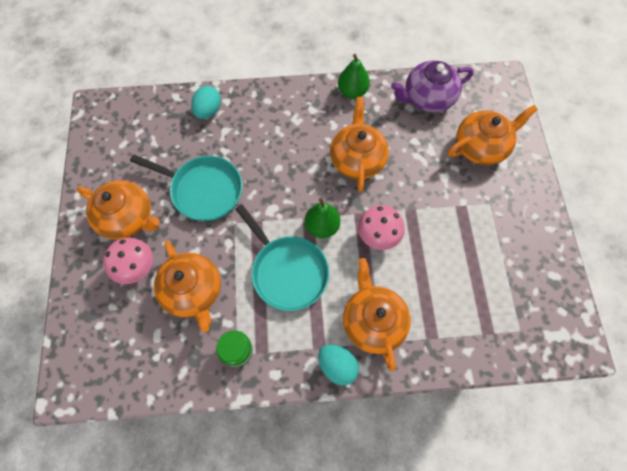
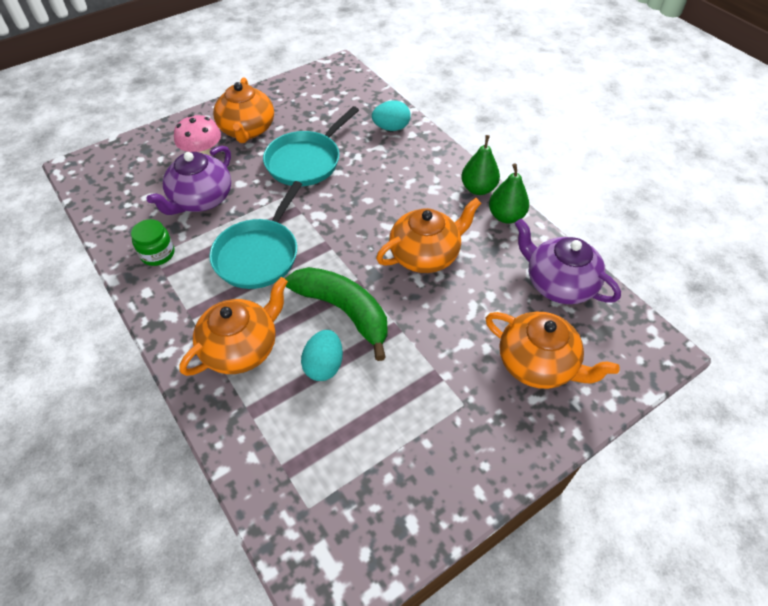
camera: 60 degrees right, 15 degrees down
turquoise pan [130,154,242,221] -> turquoise pan turned 45 degrees clockwise [263,106,359,186]
orange teapot [154,241,221,332] -> purple teapot [147,146,231,215]
green pear [305,198,340,238] -> green pear moved to [461,135,500,195]
turquoise egg [318,344,359,385] -> turquoise egg moved to [301,330,343,381]
pink mushroom [358,205,405,250] -> green banana [285,267,388,361]

